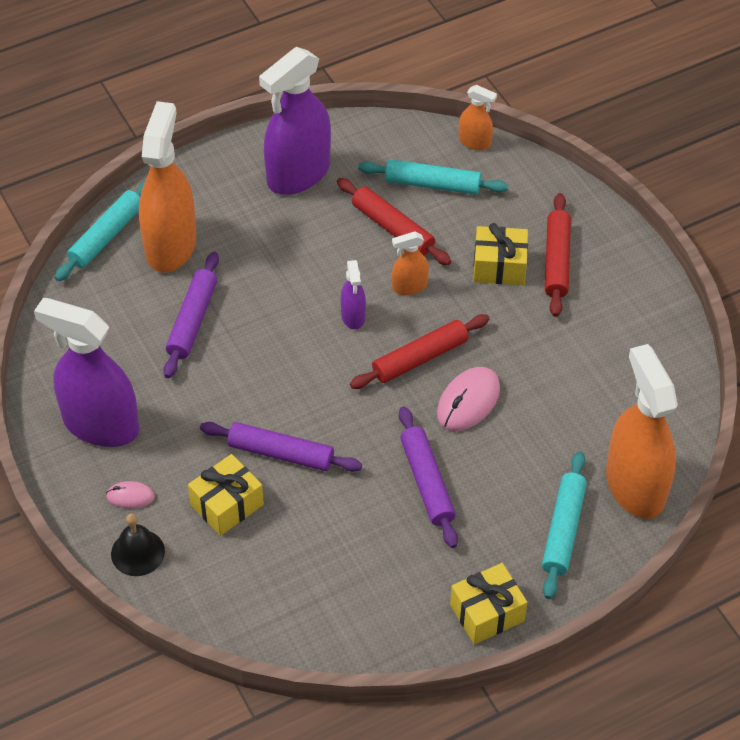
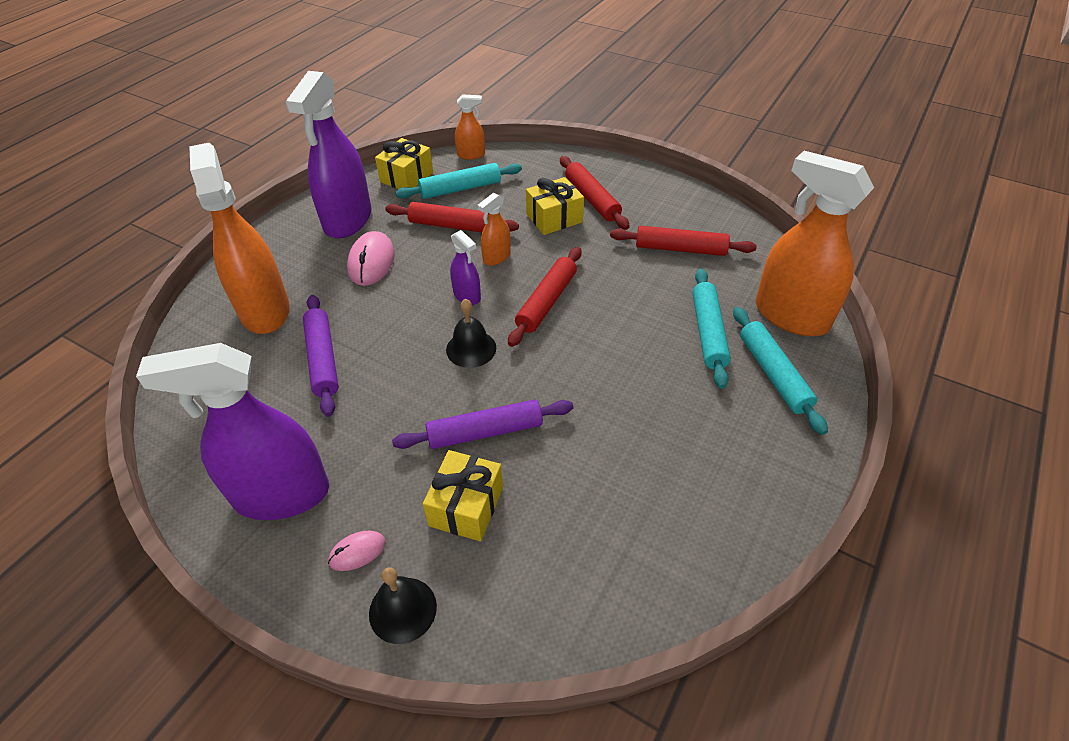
camera: 30 degrees left, 5 degrees down
turquoise rolling pin [54,180,145,281] -> turquoise rolling pin moved to [692,269,731,389]
purple rolling pin [399,406,458,548] -> none
pink mouse [437,367,500,431] -> pink mouse moved to [347,231,395,286]
yellow gift [450,563,527,644] -> yellow gift moved to [375,138,433,189]
none -> black bell [446,299,496,368]
none -> red rolling pin [610,226,757,256]

